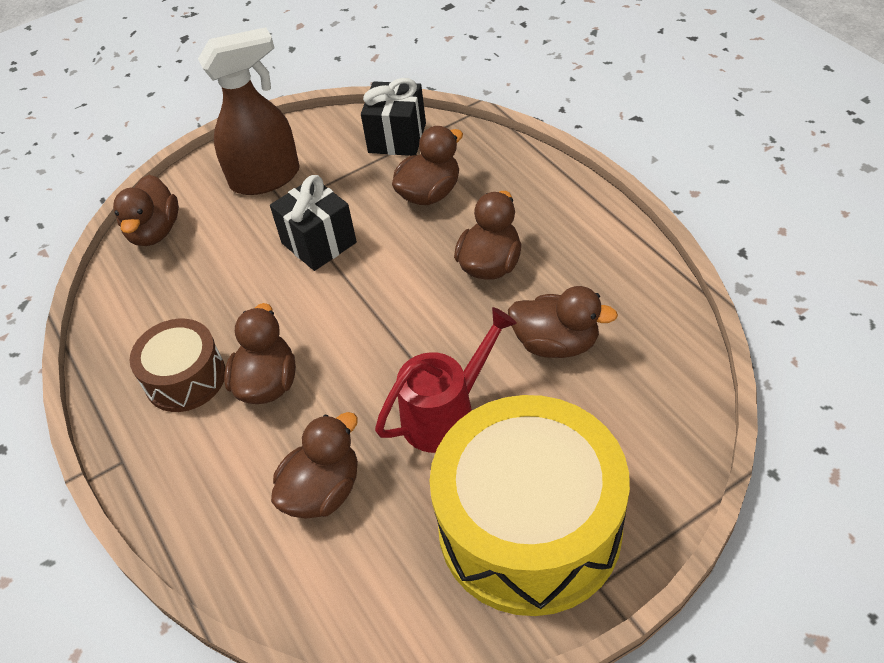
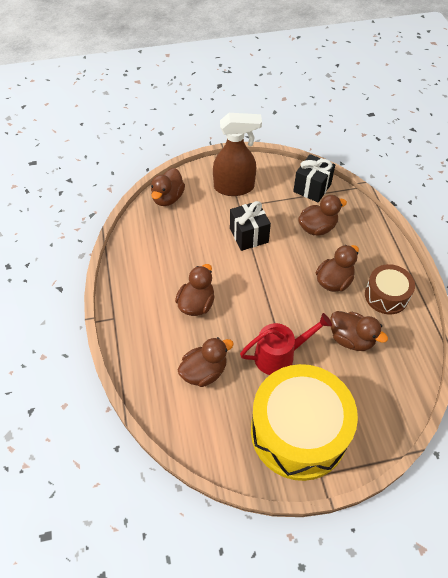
camera: 15 degrees right, 5 degrees up
brown drum [130,319,225,412] -> brown drum moved to [365,264,415,315]

